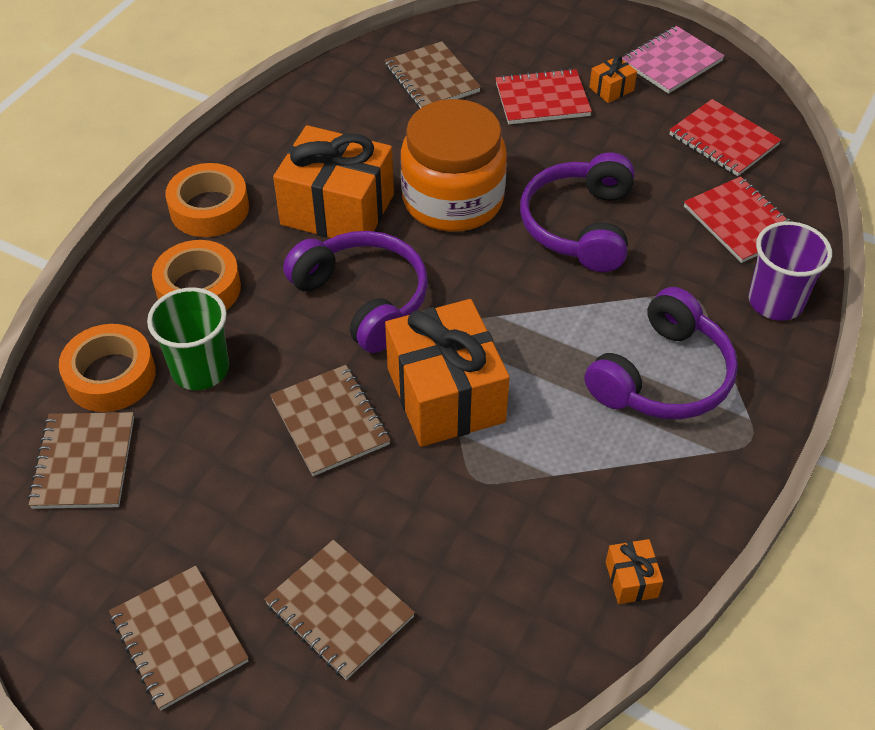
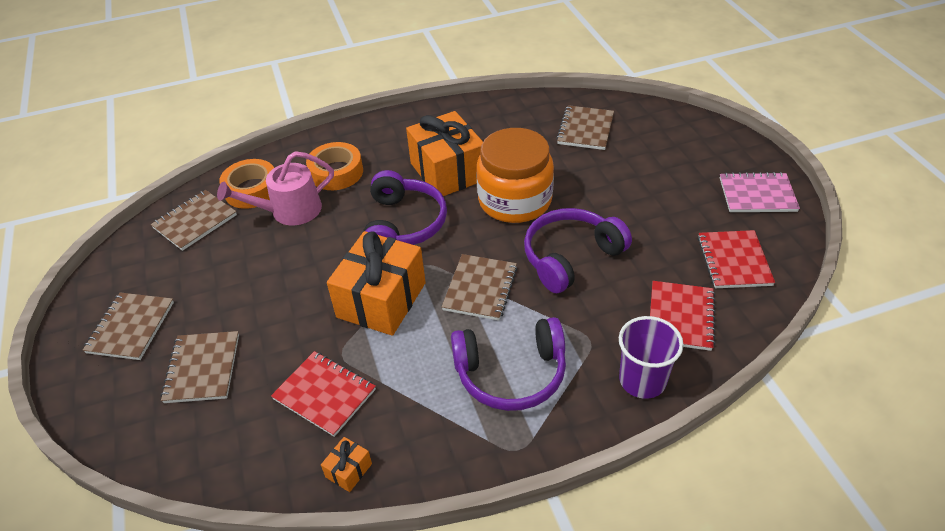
camera: 45 degrees right, 5 degrees down
green cup [147,287,229,390] -> pink watering can [217,151,334,225]
orange tape [165,163,249,237] -> none
brown notebook [270,365,391,476] -> brown notebook moved to [442,254,518,320]
red notebook [496,68,592,124] -> red notebook moved to [271,351,376,437]
orange gift [589,56,637,103] -> none

